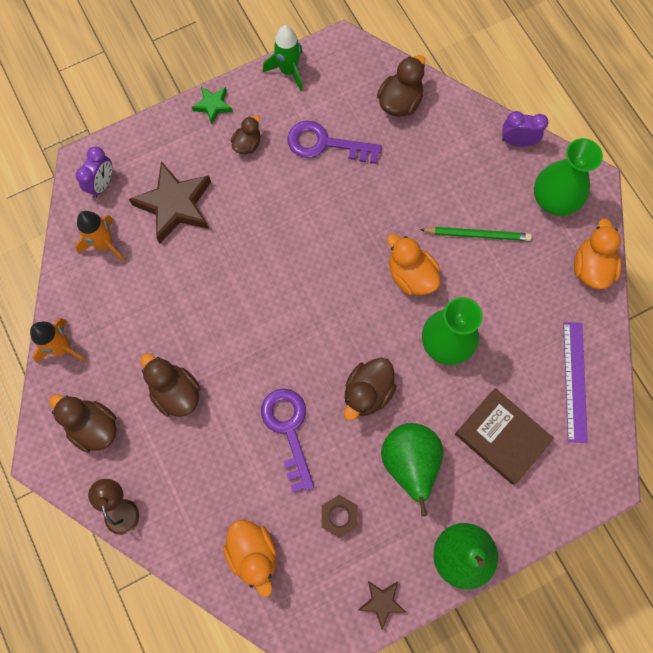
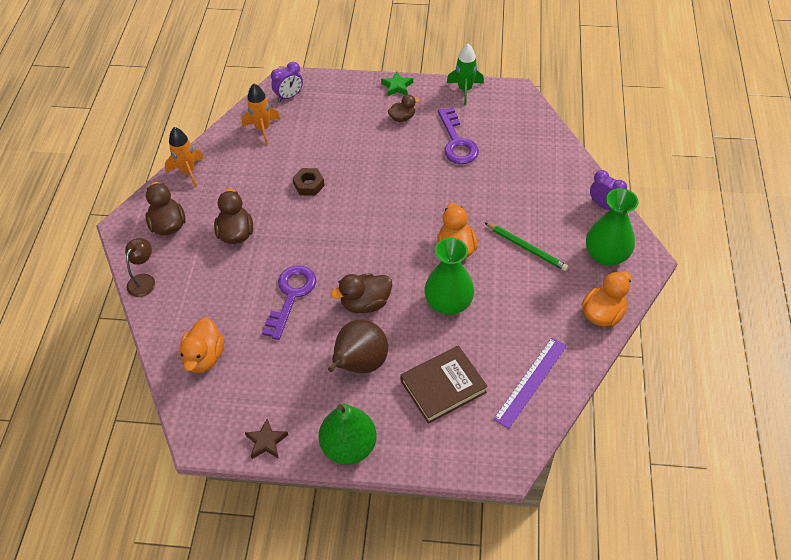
camera: 35 degrees right, 20 degrees down
brown star [129,161,211,244] -> none
purple key [288,121,382,164] -> purple key turned 150 degrees counterclockwise [438,107,479,164]
brown nut [321,495,358,538] -> brown nut moved to [293,168,325,196]
brown duck [377,55,425,117] -> none
green pear [381,423,443,517] -> brown pear [328,320,388,373]
brown book [455,388,554,485] -> brown book turned 75 degrees clockwise [400,345,488,424]

